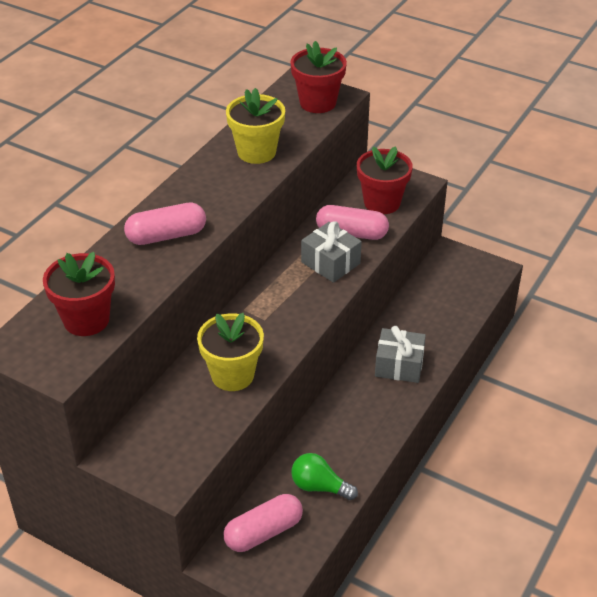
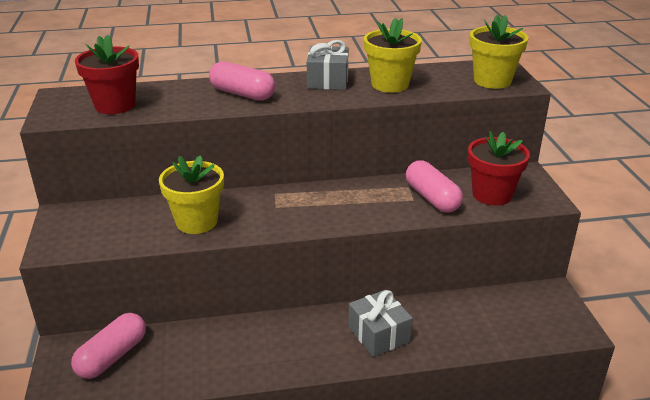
camera: 50 degrees right, 10 degrees down
pink capsule [224,494,303,552] -> pink capsule turned 75 degrees counterclockwise [71,313,146,379]
red flower pot [291,41,347,113] -> yellow flower pot [470,14,528,89]
green light bulb [291,453,358,500] -> none
grey gift [301,221,362,283] -> grey gift moved to [307,40,349,90]

